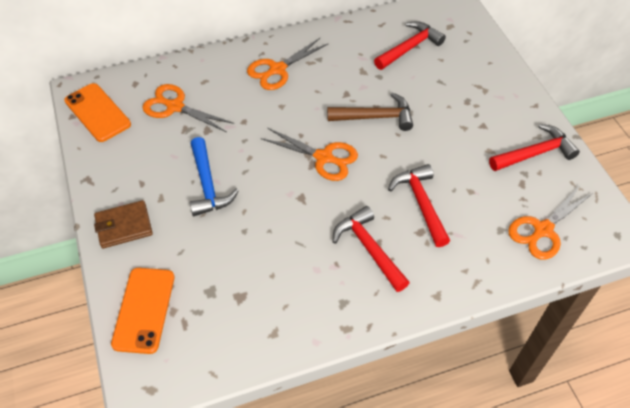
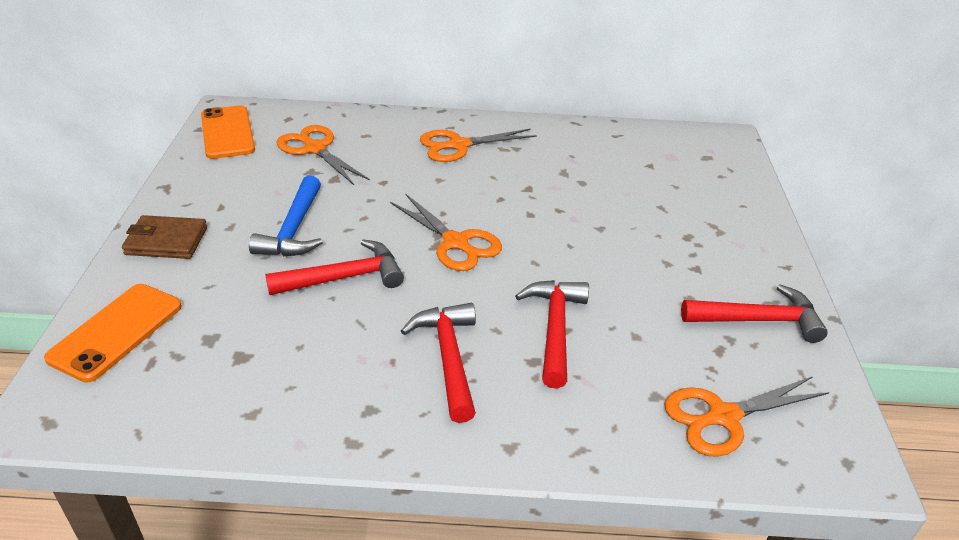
camera: 20 degrees right, 15 degrees down
brown hammer [327,92,413,131] -> none
red hammer [374,21,446,70] -> red hammer moved to [265,239,404,295]

